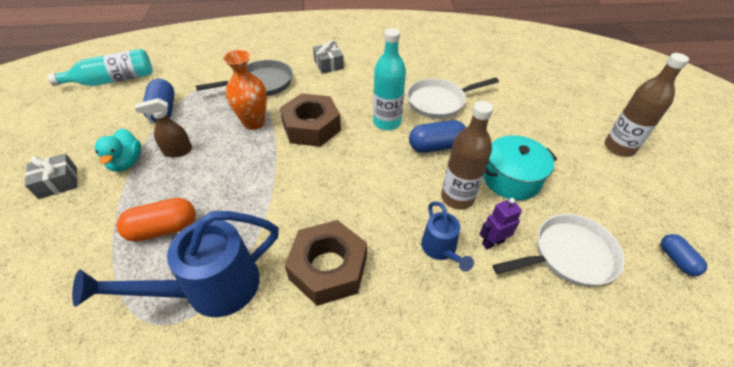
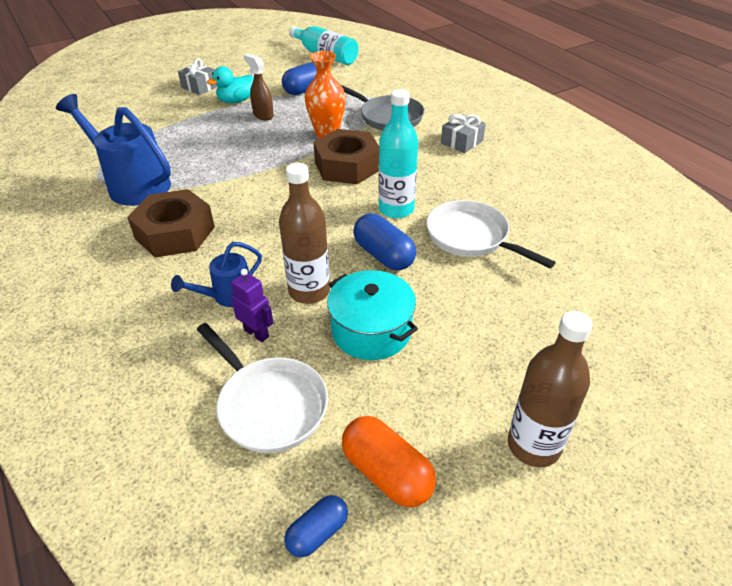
camera: 65 degrees right, 5 degrees down
orange capsule [117,198,196,242] -> orange capsule moved to [342,416,436,507]

